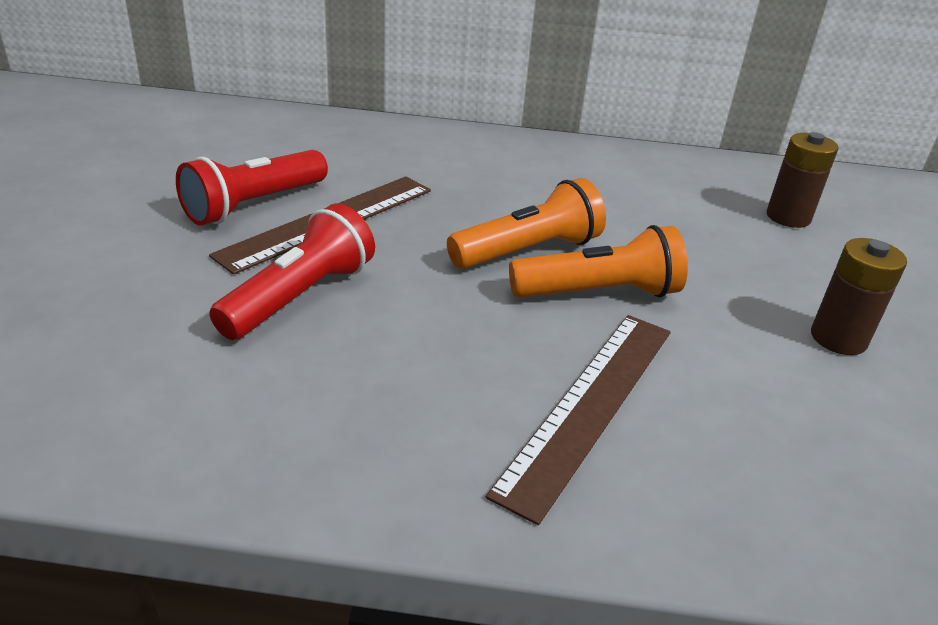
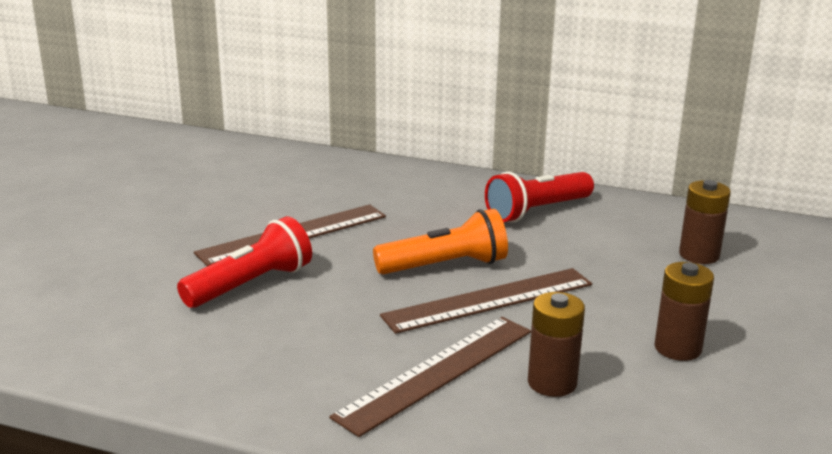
camera: 15 degrees right, 10 degrees down
red flashlight [176,150,328,226] -> red flashlight moved to [485,172,594,223]
orange flashlight [509,225,688,298] -> brown ruler [380,268,592,334]
none -> brown battery [528,292,585,397]

